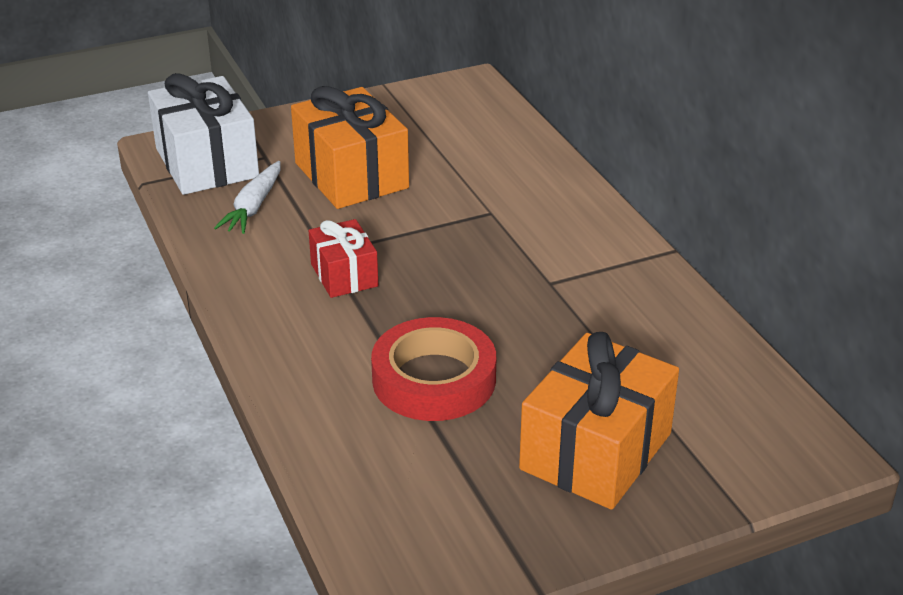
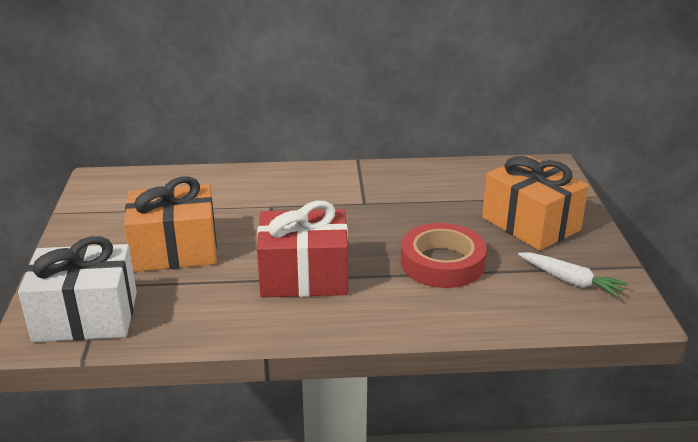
camera: 70 degrees left, 5 degrees down
white carrot [214,161,281,234] -> white carrot moved to [518,253,628,298]
red gift [308,219,378,298] -> red gift [257,201,348,298], size x1.76

